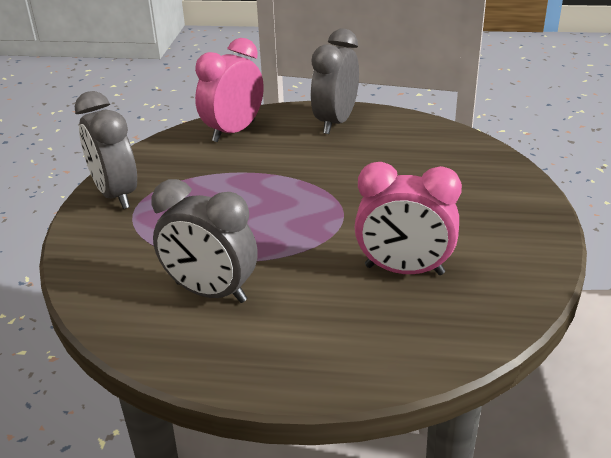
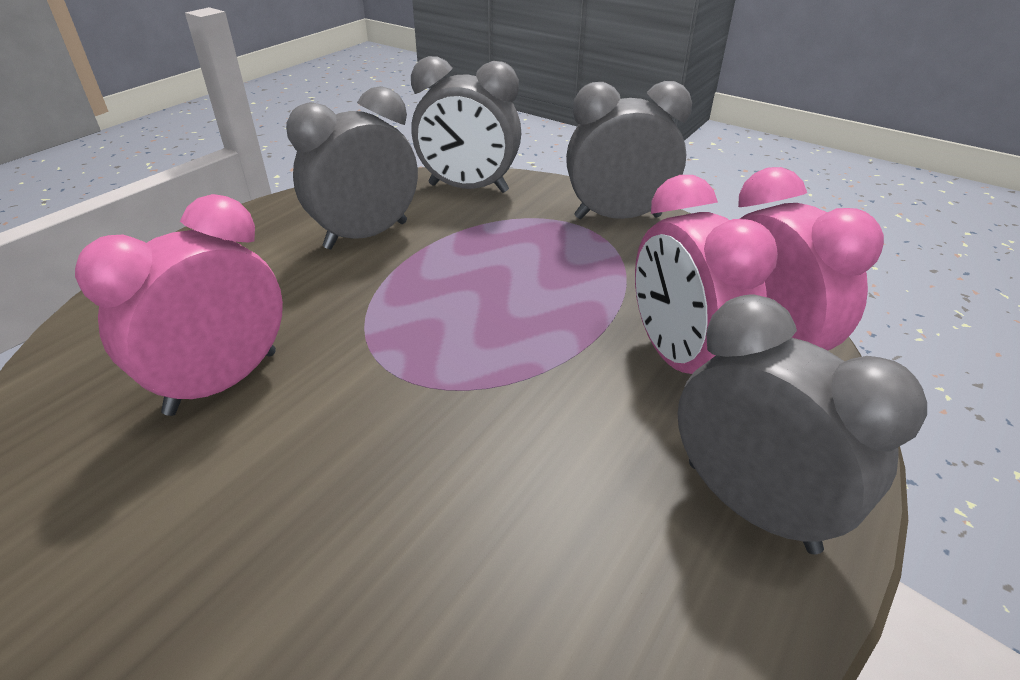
camera: 115 degrees right, 5 degrees up
none -> grey clock [411,56,521,193]
none -> pink clock [635,175,778,374]

